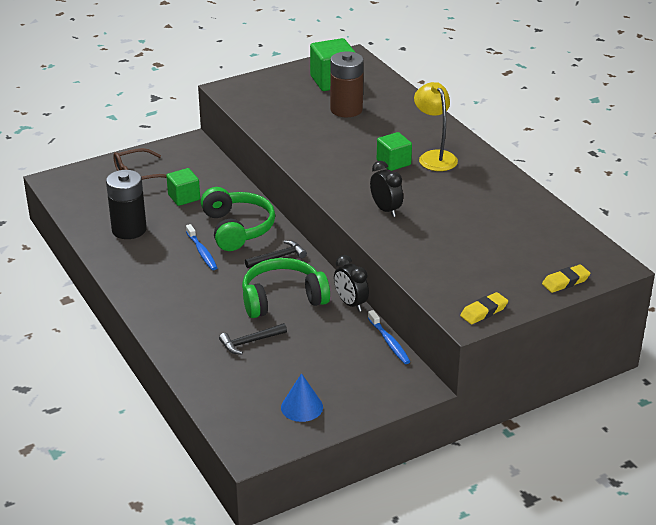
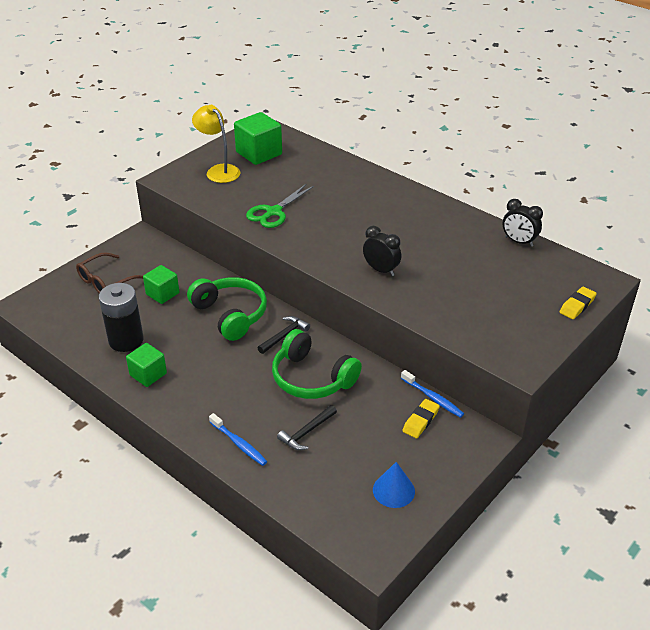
camera: 20 degrees left, 5 degrees up
blue toothbrush [186,224,217,270] -> blue toothbrush moved to [209,413,267,466]
green headphones [242,258,330,318] -> green headphones turned 105 degrees counterclockwise [272,329,362,399]
brown battery [330,51,364,117] -> none
black clock [334,255,369,312] -> black clock moved to [503,199,543,247]
green cube [377,132,412,171] -> green cube moved to [126,343,167,387]
yellow lamp [414,82,458,171] -> yellow lamp moved to [192,105,240,183]
yellow eraser [460,292,508,324] -> yellow eraser moved to [402,399,440,438]
none -> green scissors [246,184,314,228]

